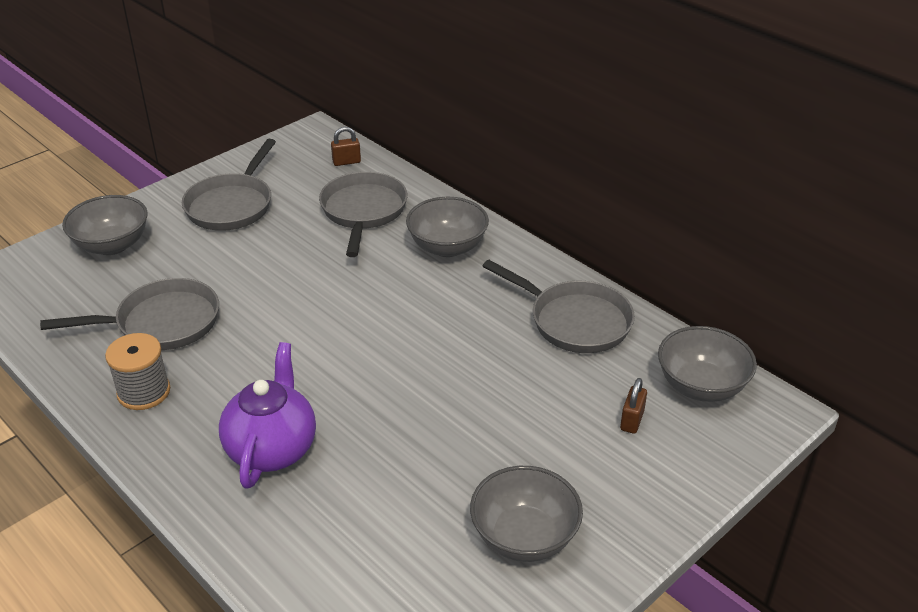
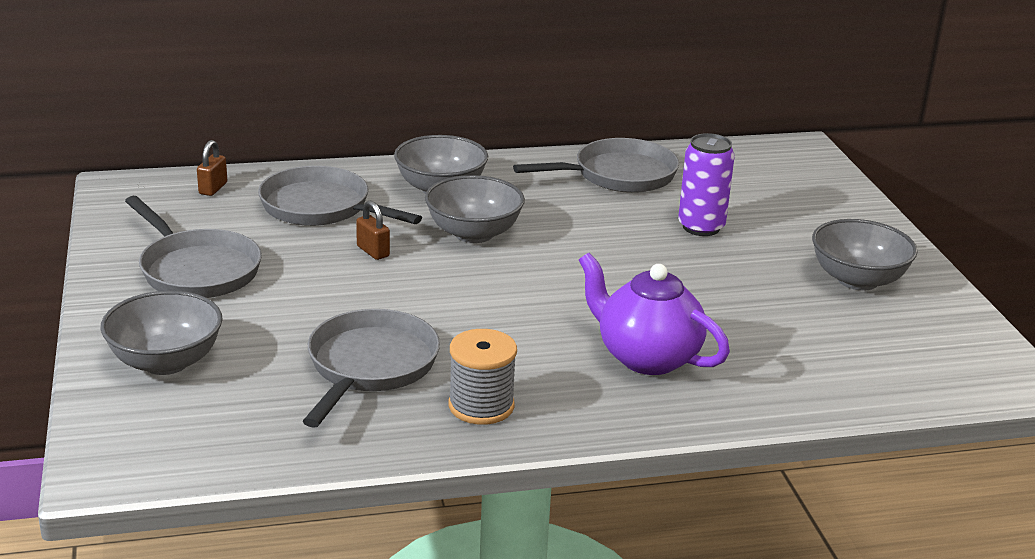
camera: 60 degrees left, 10 degrees down
brown padlock [620,378,647,434] -> brown padlock moved to [356,200,390,260]
grey bowl [658,326,757,402] -> grey bowl moved to [425,175,525,243]
none -> purple can [678,133,735,236]

